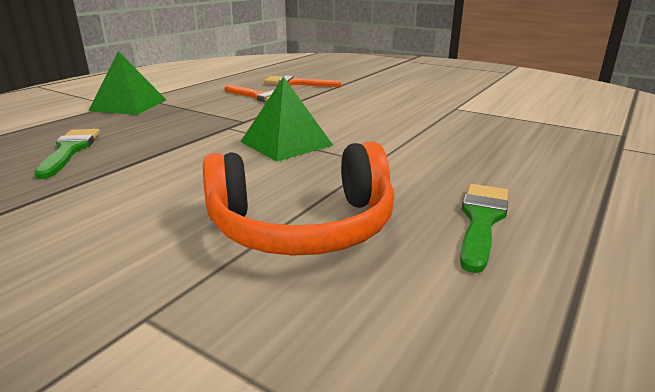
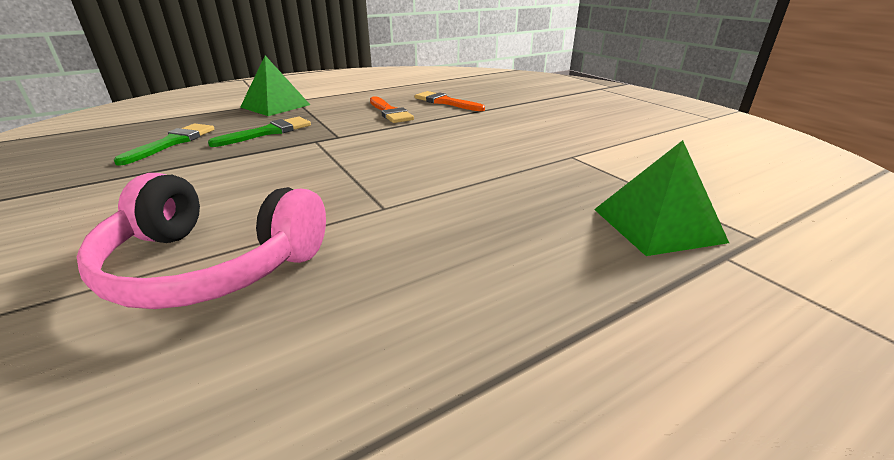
camera: 25 degrees right, 5 degrees up
orange headphones [203,141,394,256] -> pink headphones [77,173,326,309]
green pyramid [240,76,333,161] -> green pyramid moved to [594,140,729,256]
green brush [460,184,508,273] -> green brush moved to [208,117,311,147]

